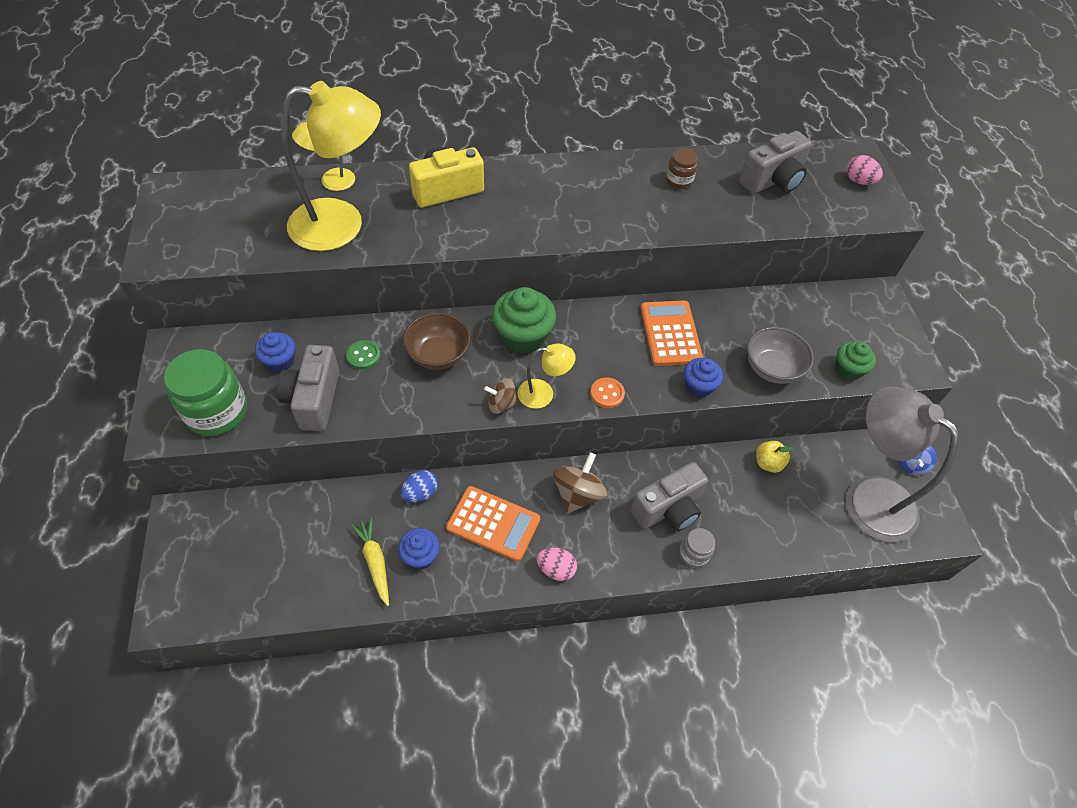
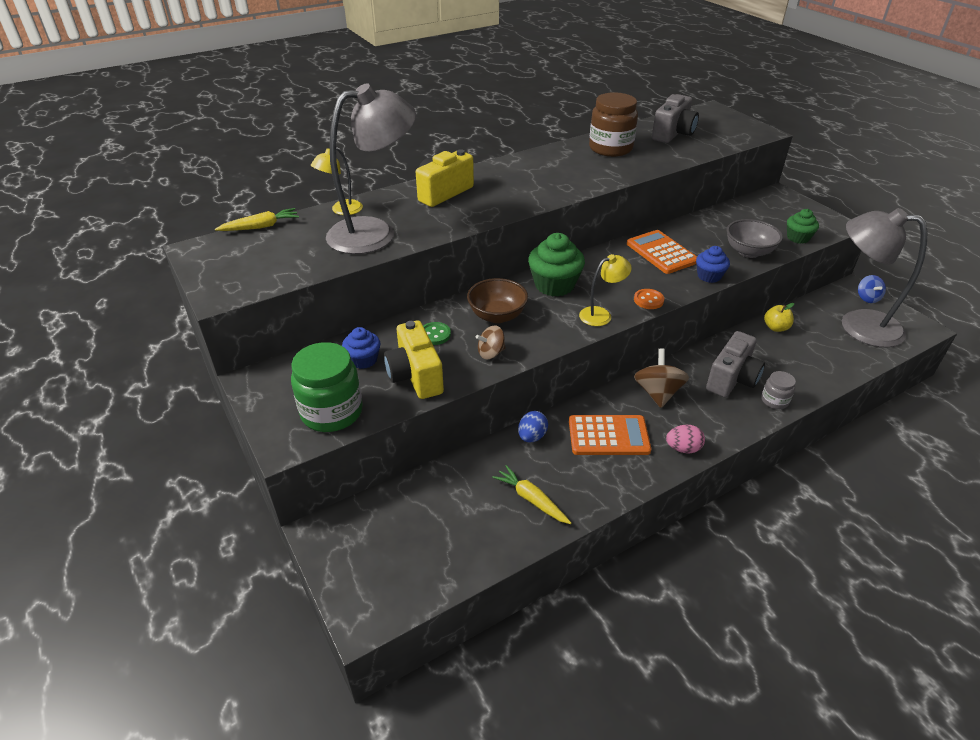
camera: 20 degrees left, 15 degrees down
grey camera [277,345,339,431] -> yellow camera [384,320,444,399]
yellow lamp [281,81,381,251] -> grey lamp [326,83,416,254]
blue cupcake [398,528,440,569] -> none
brown spinning top [484,378,518,414] -> brown spinning top moved to [476,325,506,359]
brown jar [666,148,698,189] -> brown jar [589,92,638,157], size x1.97
pink egg [846,155,883,185] -> none
none -> yellow carrot [215,208,299,231]

